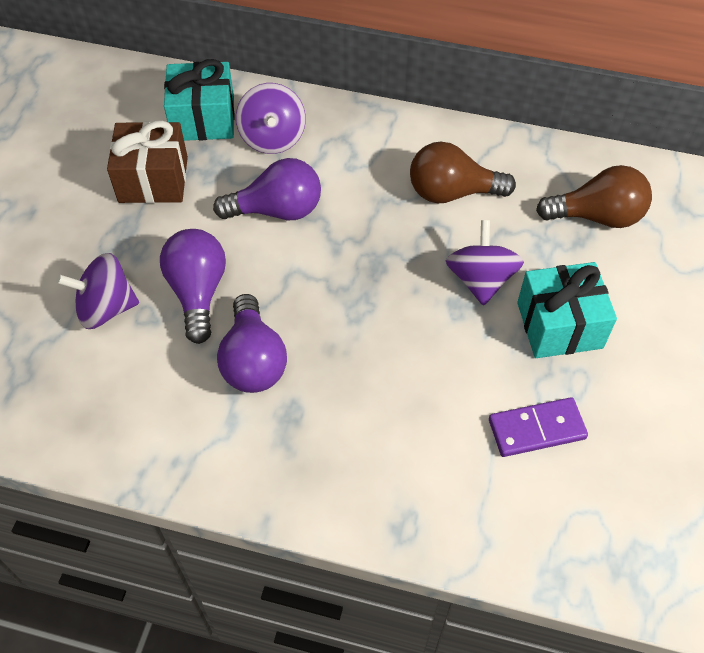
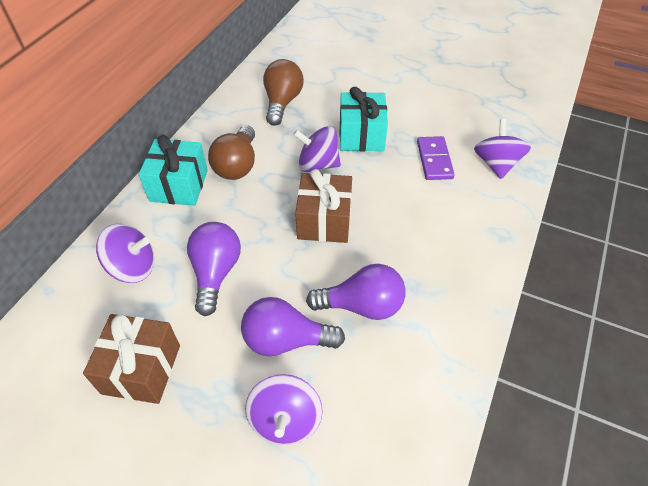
camera: 80 degrees left, 5 degrees down
turquoise gift [164,59,235,141] -> turquoise gift moved to [139,135,208,206]
none -> brown gift [295,169,352,243]
none -> purple spinning top [474,119,531,179]

